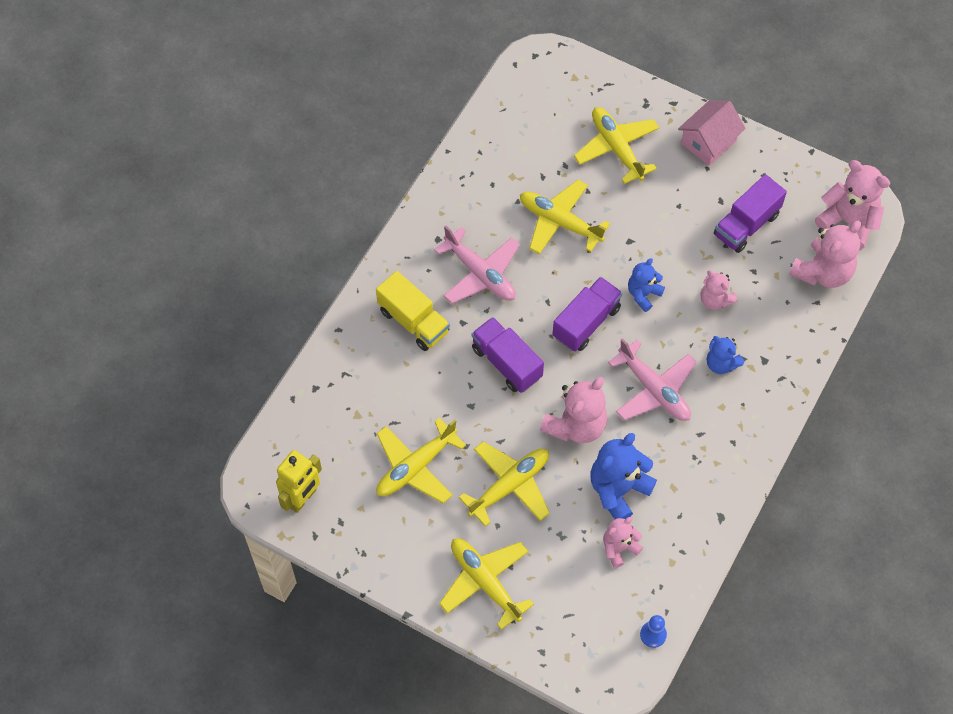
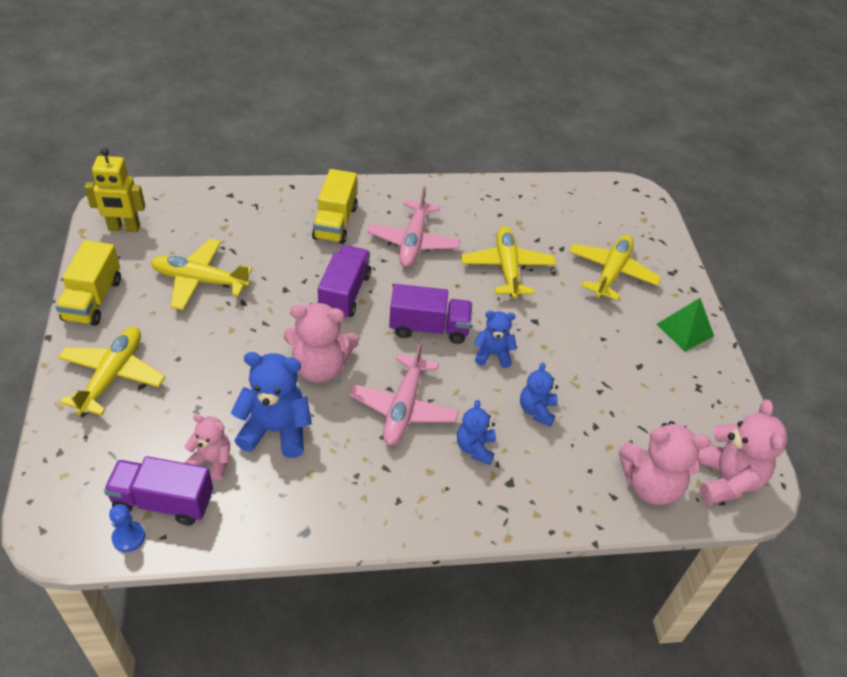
camera: 50 degrees right, 15 degrees down
yellow plane [459,442,550,527] -> none
pink house [678,100,746,166] -> green pyramid [657,298,714,352]
pink teddy bear [701,270,738,310] -> blue teddy bear [520,363,558,427]
purple truck [714,174,787,253] -> purple truck moved to [104,456,213,526]
none -> yellow truck [55,240,121,326]

